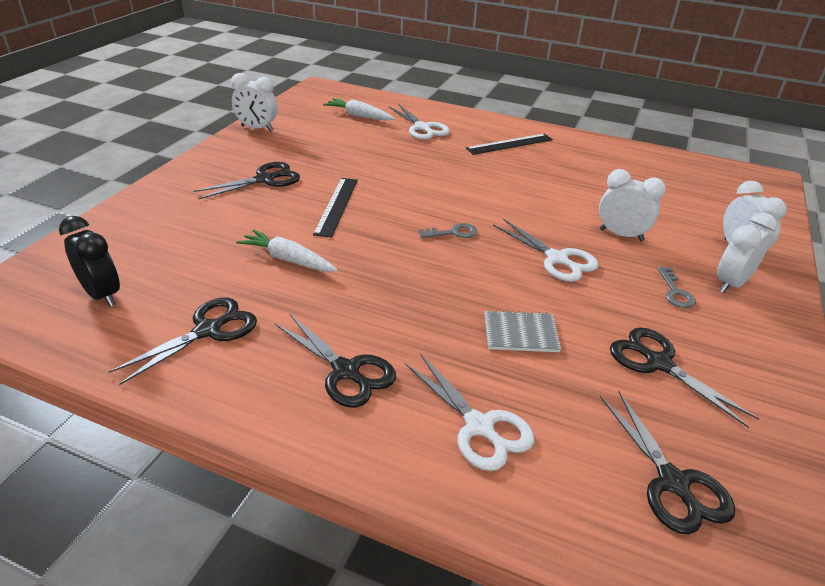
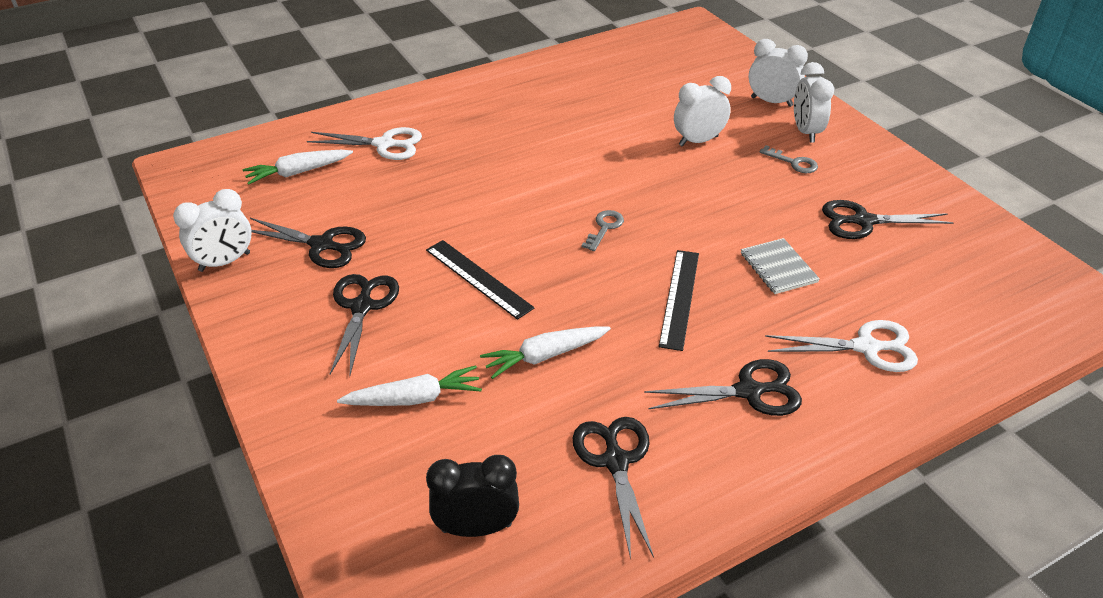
camera: 50 degrees left, 5 degrees up
black ruler [466,134,553,155] -> black ruler moved to [659,250,699,351]
grey notebook [485,310,561,352] -> grey notebook turned 60 degrees counterclockwise [741,238,820,294]
white scissors [493,219,599,282] -> none
black scissors [600,390,735,534] -> black scissors moved to [250,218,366,268]
none -> white carrot [337,365,482,406]

